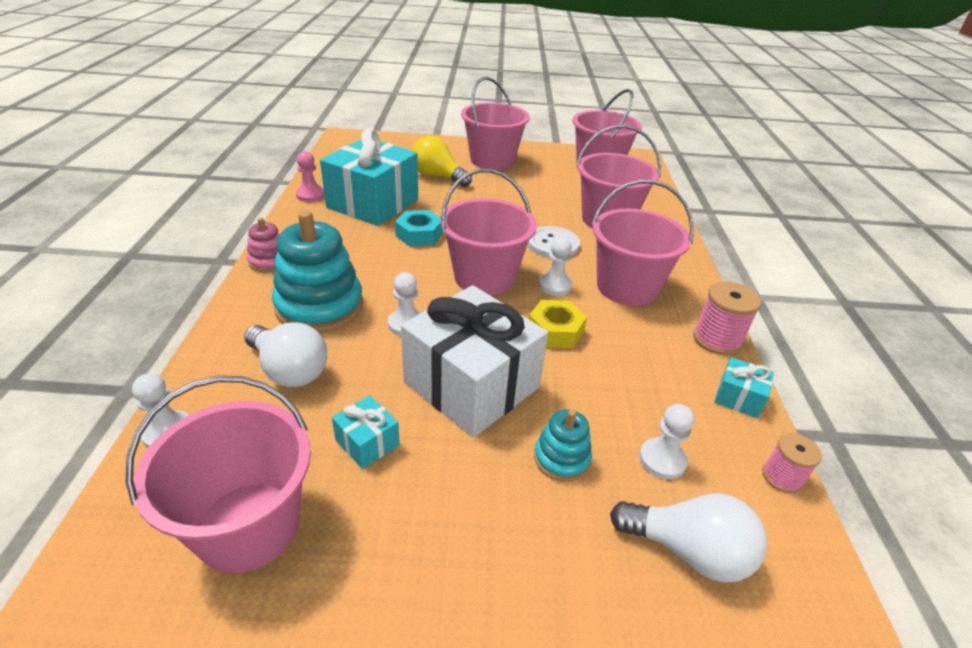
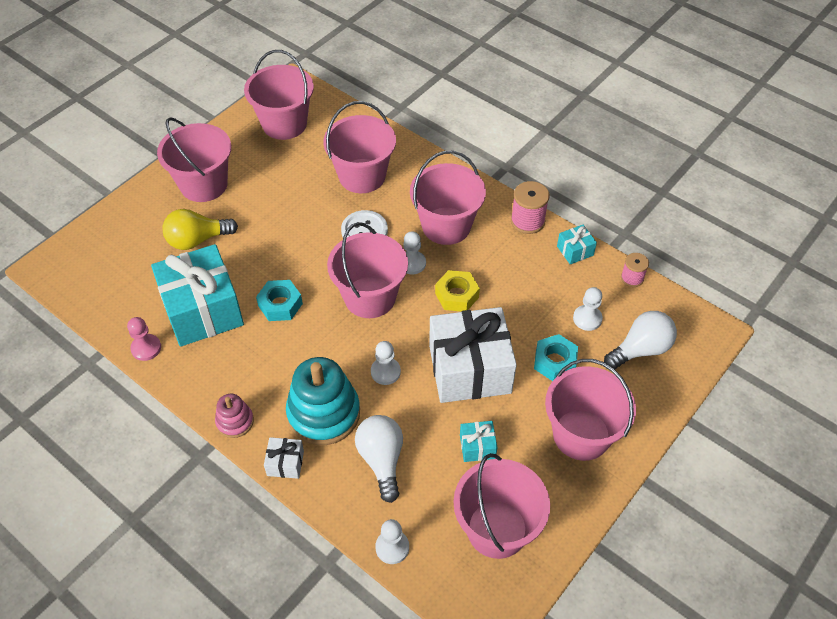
camera: 50 degrees left, 15 degrees up
white light bulb [244,322,327,387] -> white light bulb turned 90 degrees counterclockwise [355,415,403,503]
turquoise stacking toy [534,409,592,482] -> turquoise nut [534,334,578,381]
none -> white gift [264,437,304,479]
none -> pink bucket [545,359,636,461]

